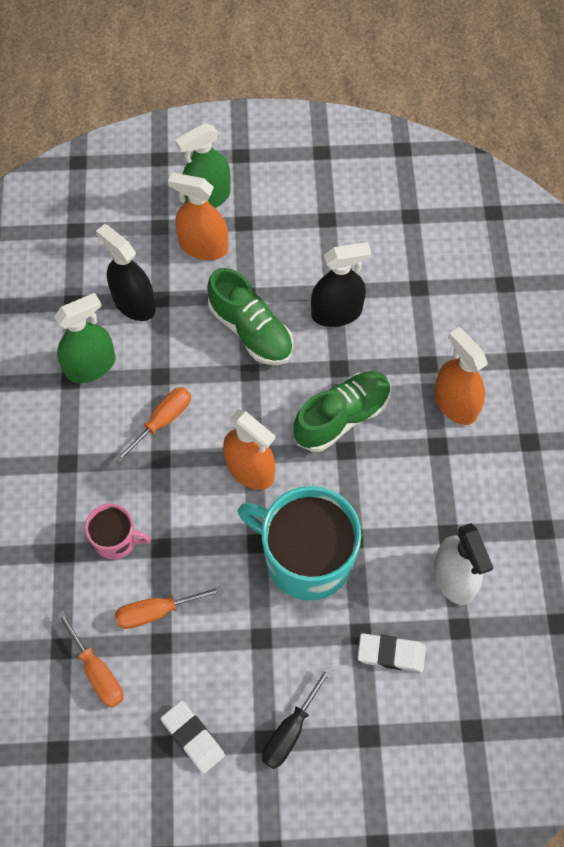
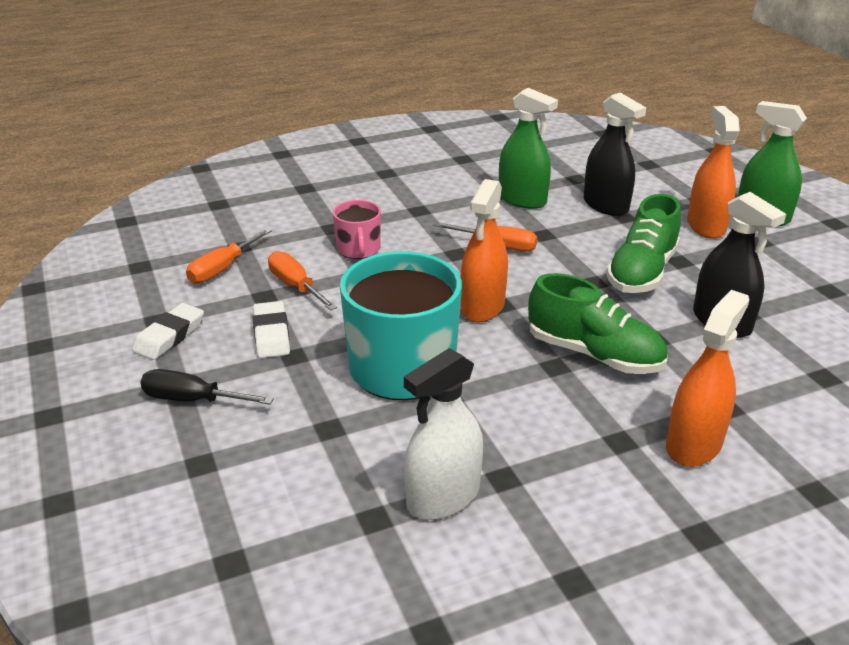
camera: 70 degrees right, 30 degrees down
black spray bottle [96,224,156,321] -> black spray bottle turned 120 degrees clockwise [584,93,646,216]
white eraser [358,633,426,672] -> white eraser moved to [253,301,290,358]

